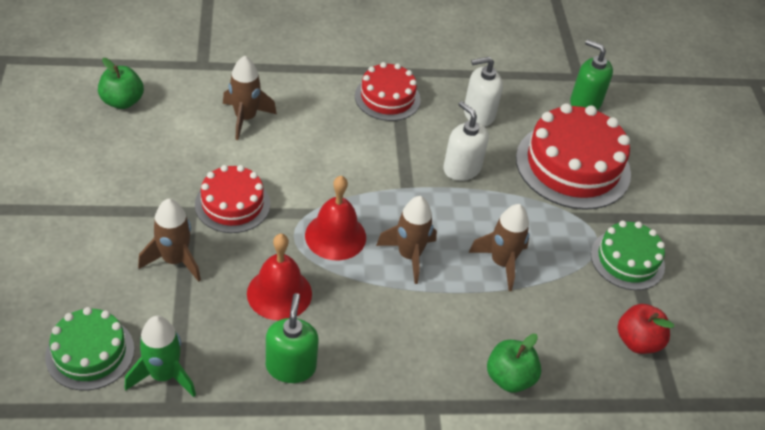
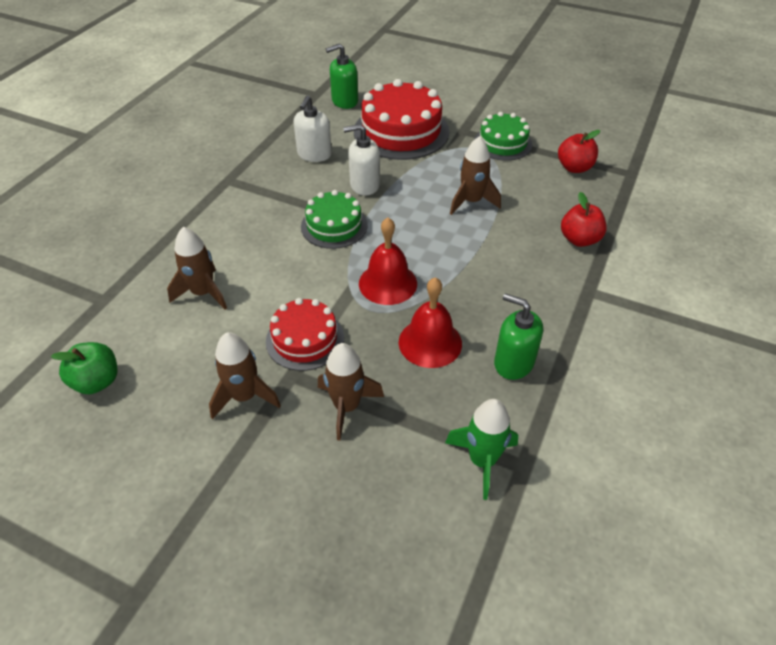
camera: 55 degrees left, 0 degrees up
green cake [45,307,134,390] -> green cake moved to [301,190,368,249]
red cake [355,62,421,121] -> none
brown rocket [376,196,437,284] -> brown rocket moved to [209,332,281,419]
green apple [487,334,541,393] -> red apple [561,192,607,247]

